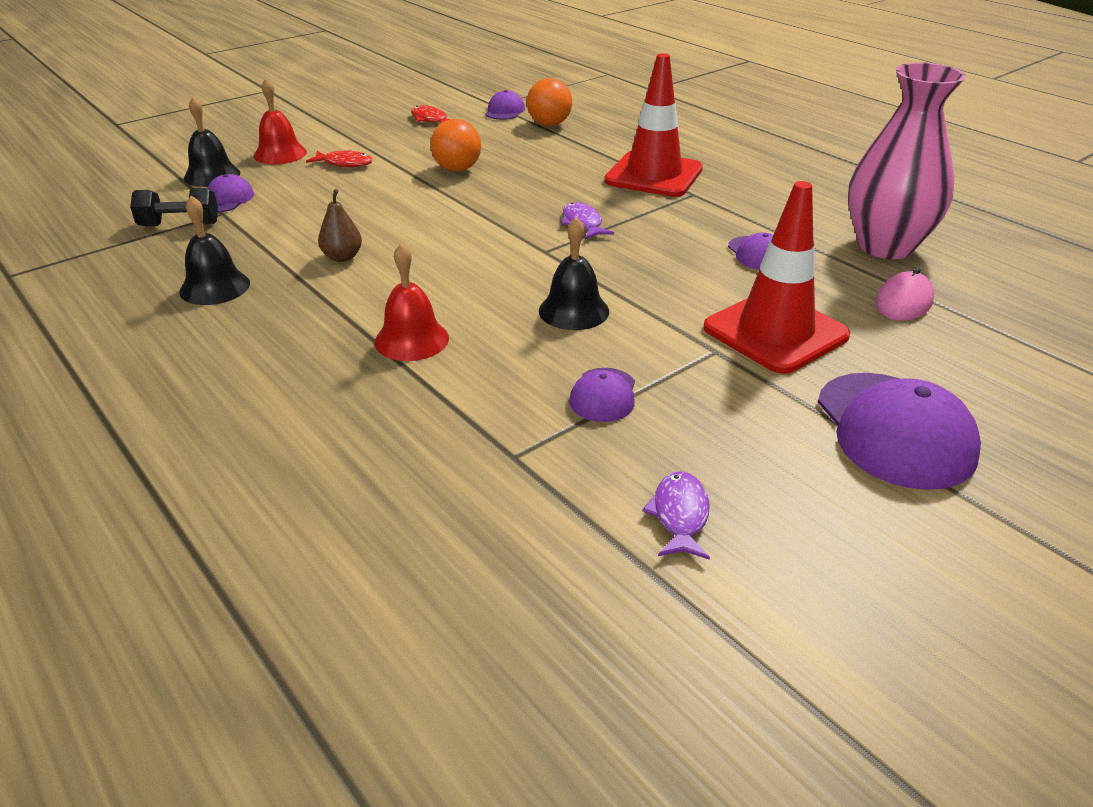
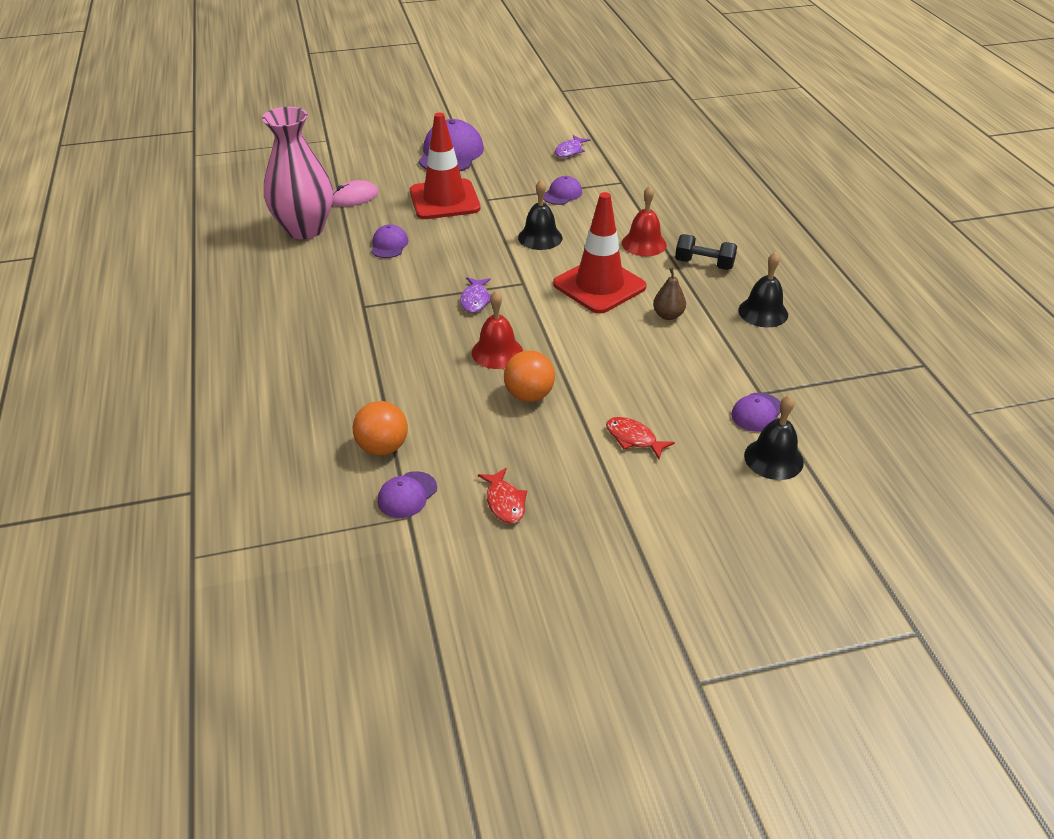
camera: 155 degrees left, 5 degrees up
black dumbbell [130,188,218,226] -> black dumbbell moved to [675,234,737,270]
red bell [254,78,307,164] -> red bell moved to [472,291,523,369]
red traffic cone [604,53,703,197] -> red traffic cone moved to [553,192,647,314]

